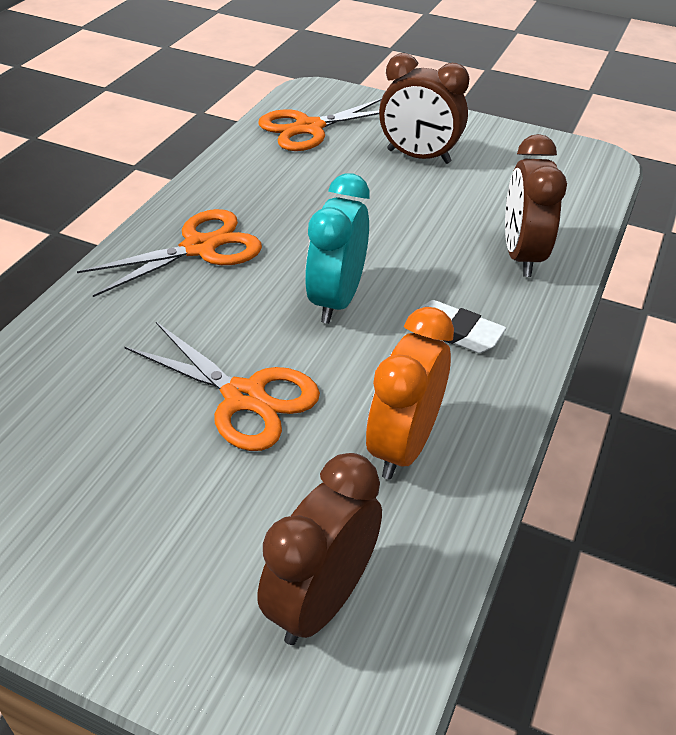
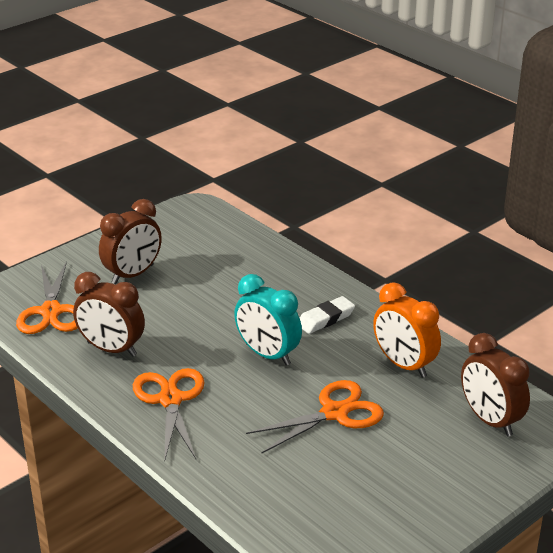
camera: 65 degrees left, 10 degrees down
brown clock [505,134,567,277] -> brown clock moved to [73,272,145,357]

